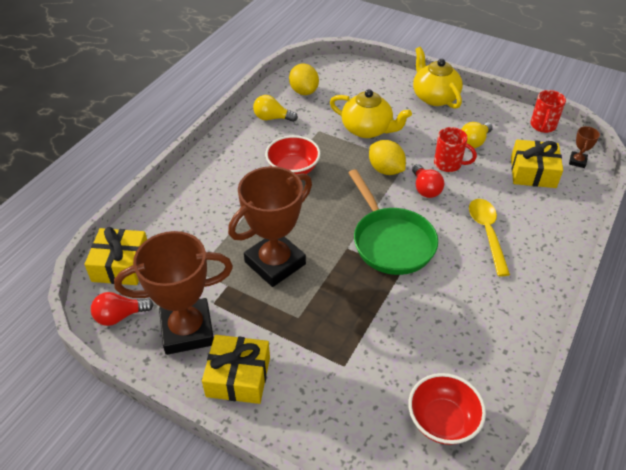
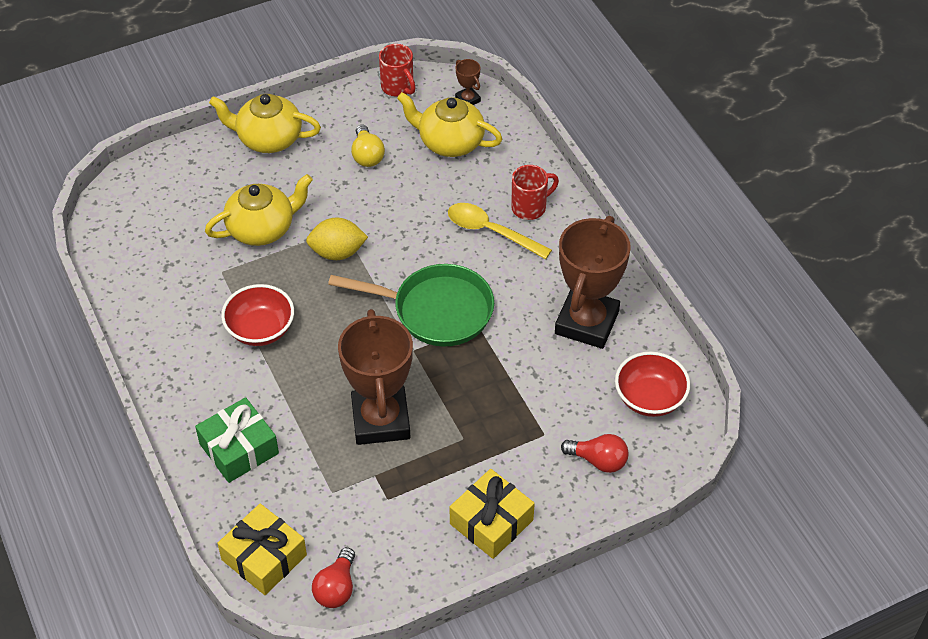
camera: 55 degrees left, 5 degrees up
brown trophy [114,231,233,355] -> brown trophy moved to [555,216,631,349]
yellow light bulb [253,95,298,122] -> none
yellow lemon [289,63,319,95] -> none
red light bulb [412,164,444,198] -> red light bulb moved to [561,434,629,473]
red mug [434,127,477,172] -> red mug moved to [511,165,559,220]
yellow gift [511,140,563,188] -> yellow teapot [397,92,502,157]
none -> green gift [195,397,279,483]

